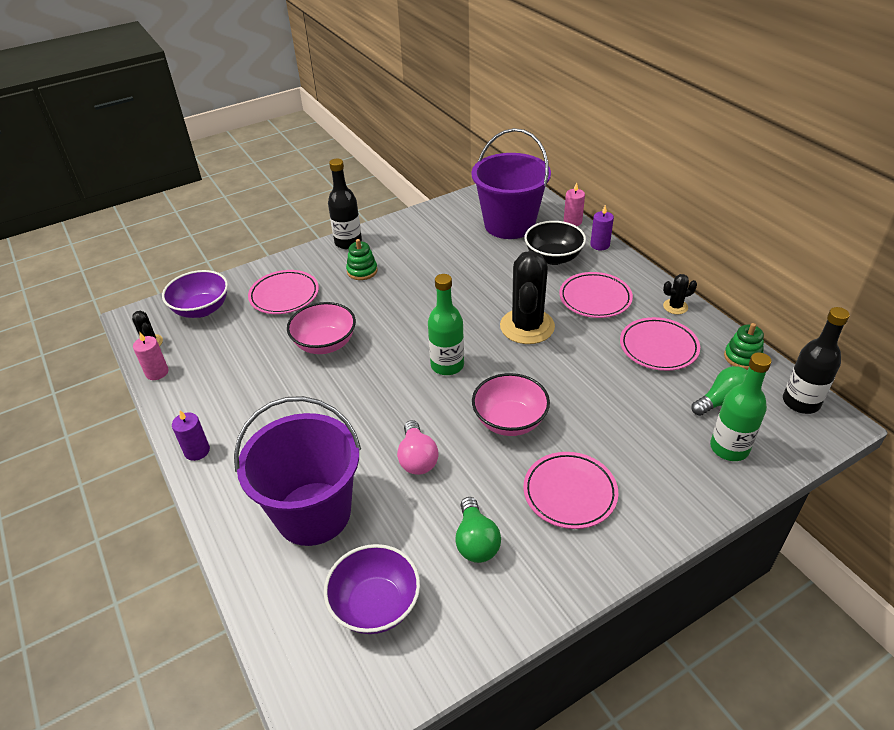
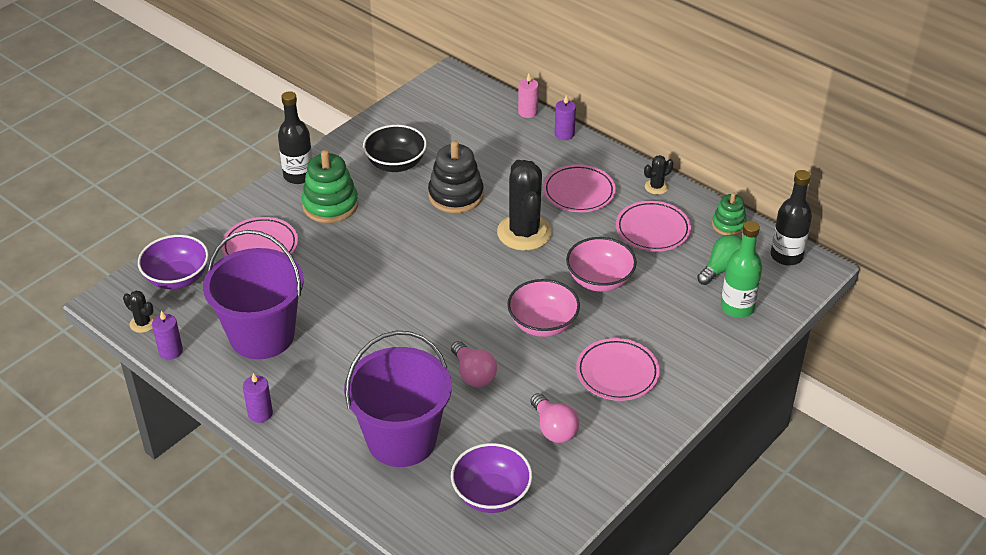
camera: 20 degrees left, 0 degrees up
pink candle [133,331,168,380] -> purple candle [152,311,183,360]
pink bowl [287,302,356,354] -> pink bowl moved to [566,237,637,292]
green stacking toy [346,239,378,280] -> green stacking toy [302,150,358,223], size x1.67
green bottle [428,274,464,375] -> none
green light bulb [455,497,501,563] -> pink light bulb [530,393,579,443]
purple bucket [471,128,551,239] -> purple bucket moved to [203,230,304,359]
black bowl [524,221,586,265] -> black bowl moved to [363,125,427,172]
none -> black stacking toy [428,141,484,213]

